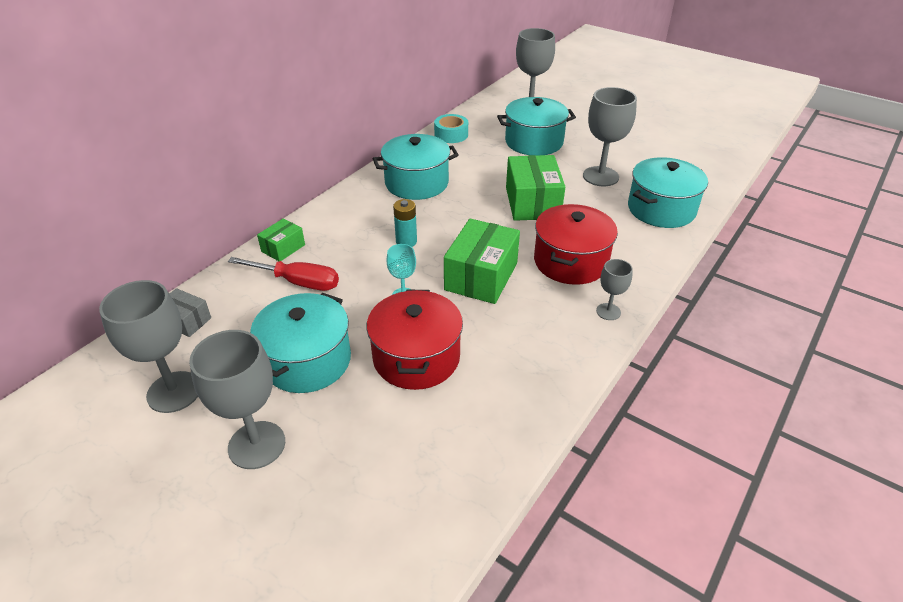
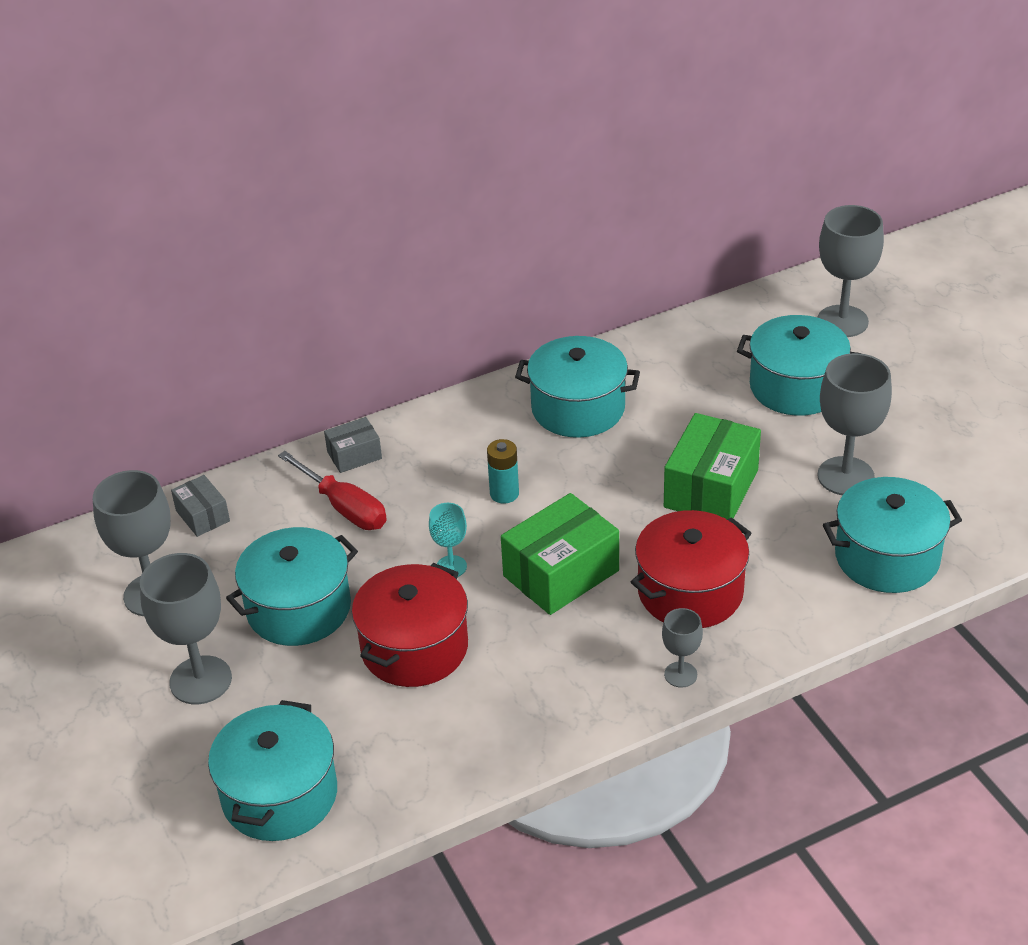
camera: 30 degrees right, 0 degrees up
green box [257,218,305,261] -> grey box [324,417,382,473]
turquoise tape [434,114,468,143] -> none
none -> turquoise pot [208,700,337,841]

